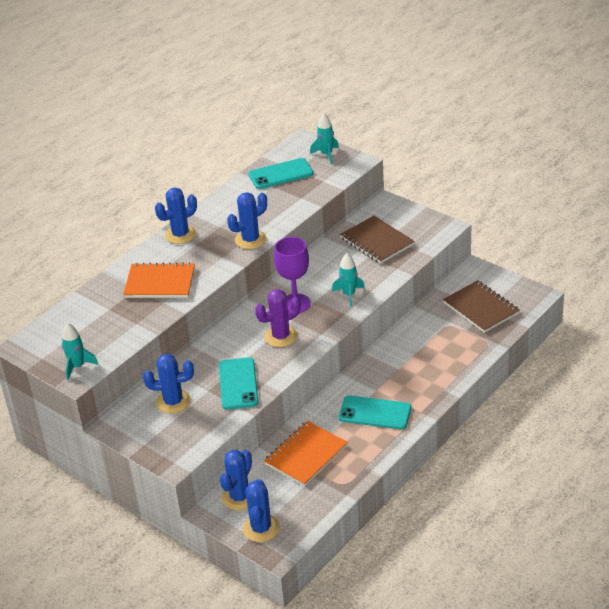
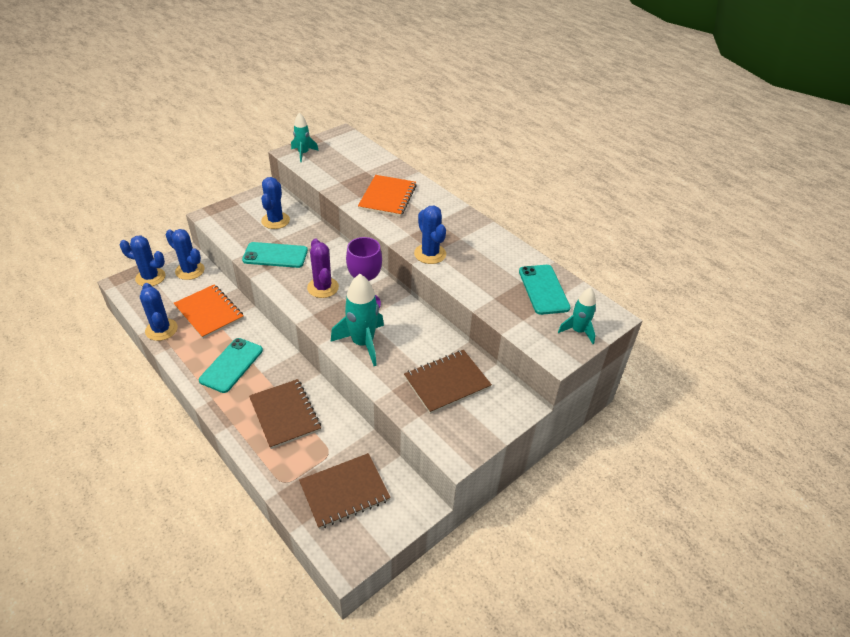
camera: 95 degrees right, 5 degrees up
blue cactus [155,187,197,244] -> blue cactus moved to [140,283,178,341]
turquoise rocket [332,253,365,307] -> turquoise rocket [331,274,384,366], size x1.65
none -> brown notebook [249,379,321,449]

